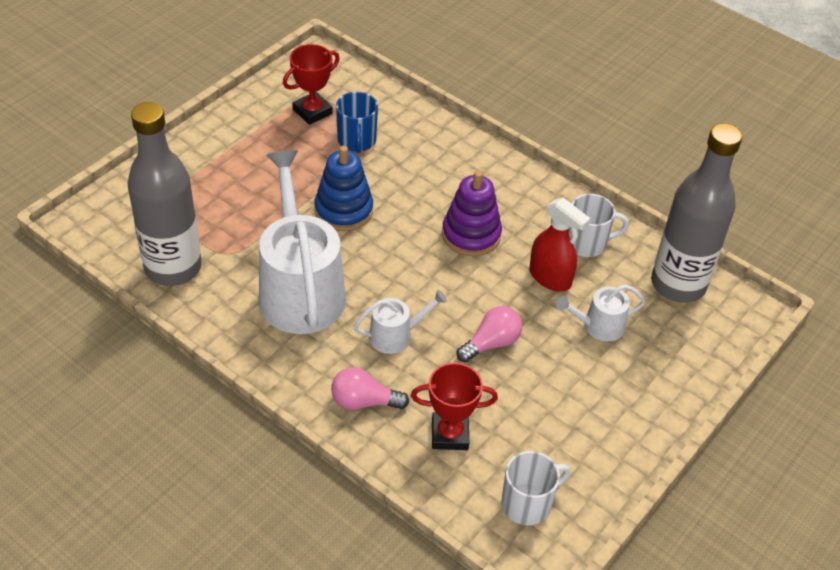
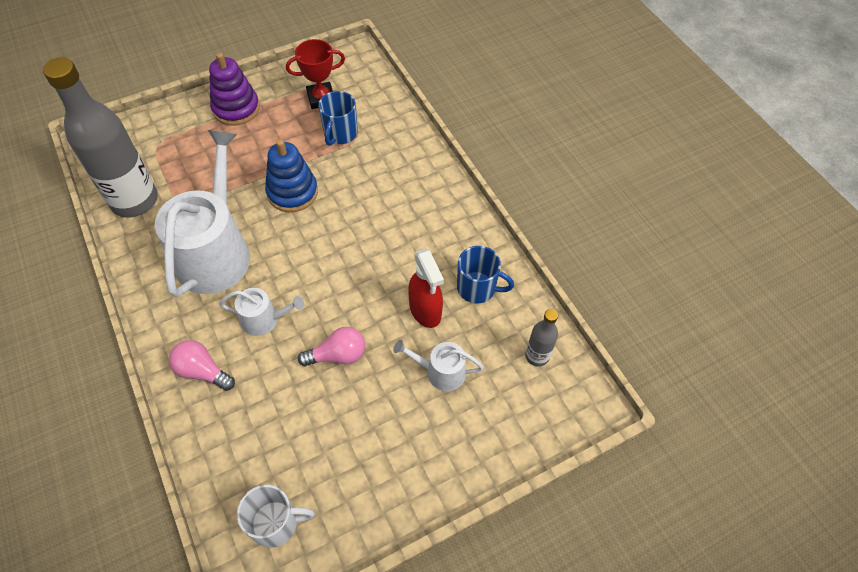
camera: 25 degrees right, 10 degrees up
red trophy [411,363,498,450] -> none
purple stacking toy [442,171,502,256] -> purple stacking toy moved to [209,53,260,126]
white mug [568,194,629,257] -> blue mug [457,246,514,303]
grey bottle [651,123,742,303] -> grey bottle [525,309,558,367], size x0.45

